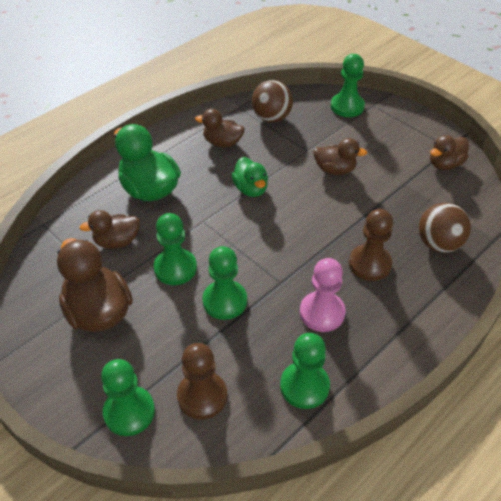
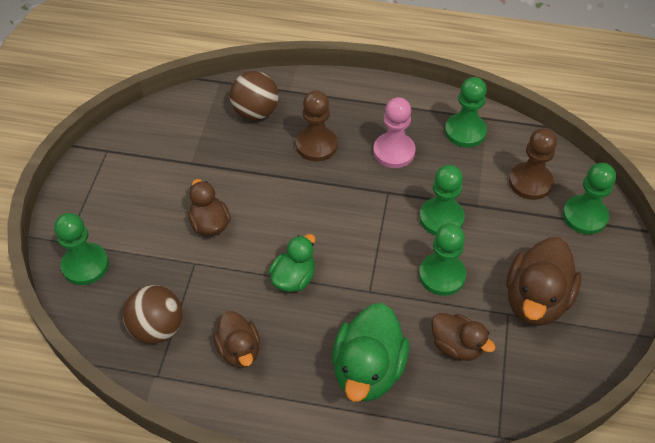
camera: 125 degrees left, 5 degrees up
brown duck [430,135,469,170] -> none

